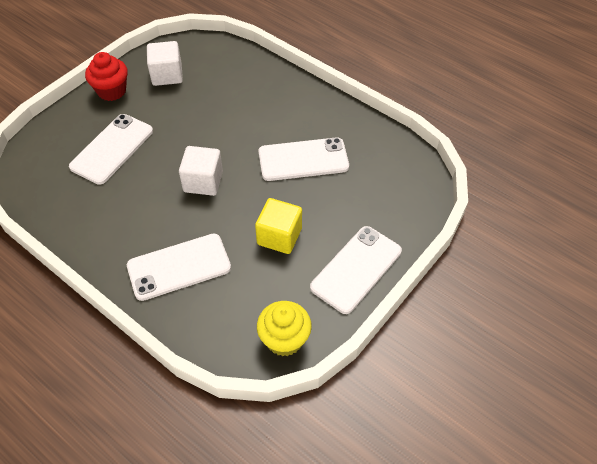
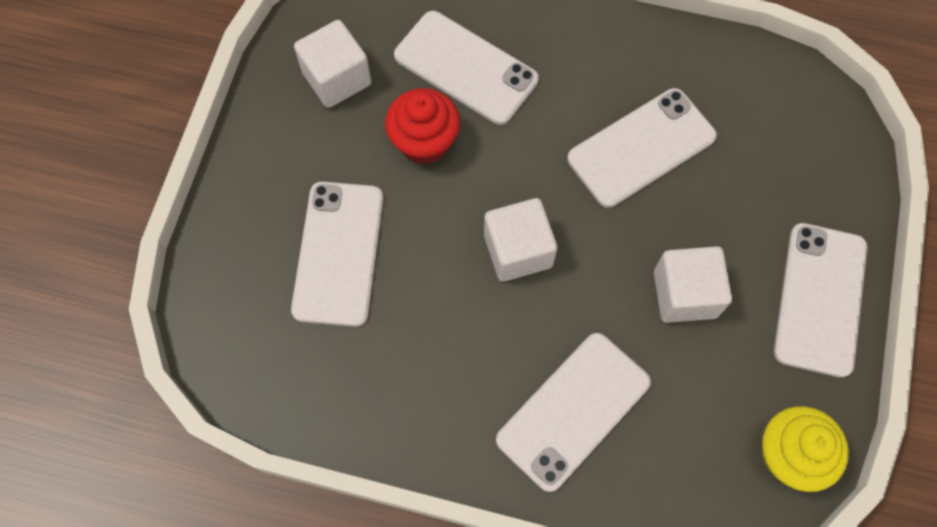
camera: 25 degrees left, 15 degrees up
red cupcake [85,52,128,101] -> red cupcake moved to [385,88,460,165]
yellow cube [255,198,302,254] -> white cube [654,246,732,323]
none -> white phone [394,11,539,125]

